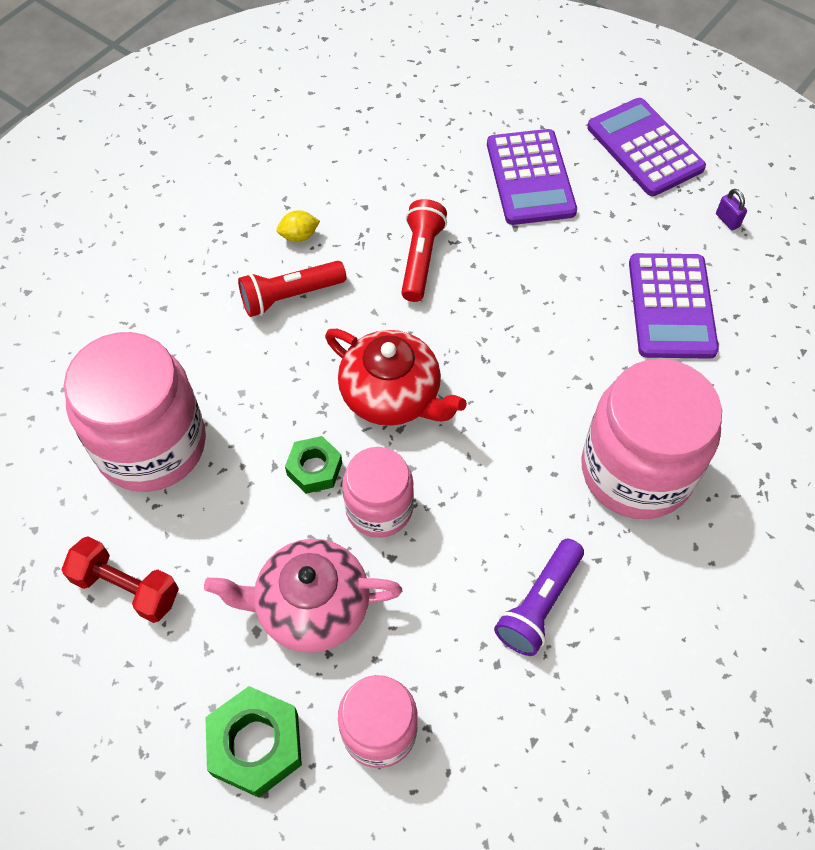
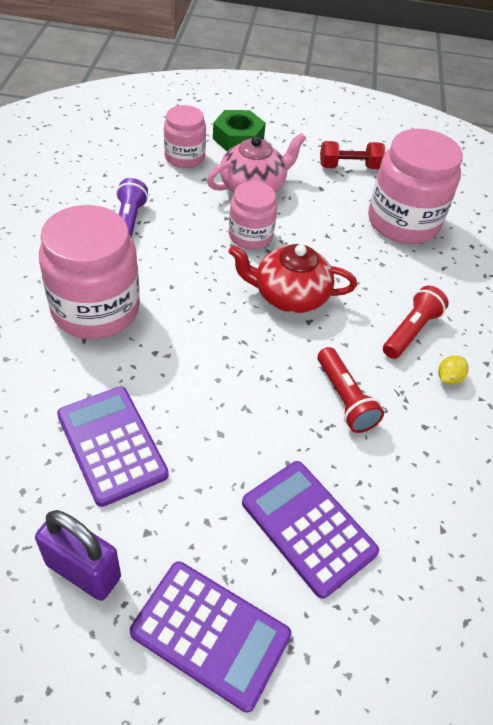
camera: 145 degrees right, 10 degrees down
green nut [285,436,342,494] -> none
purple padlock [716,189,747,230] -> purple padlock [35,510,121,601], size x2.35

